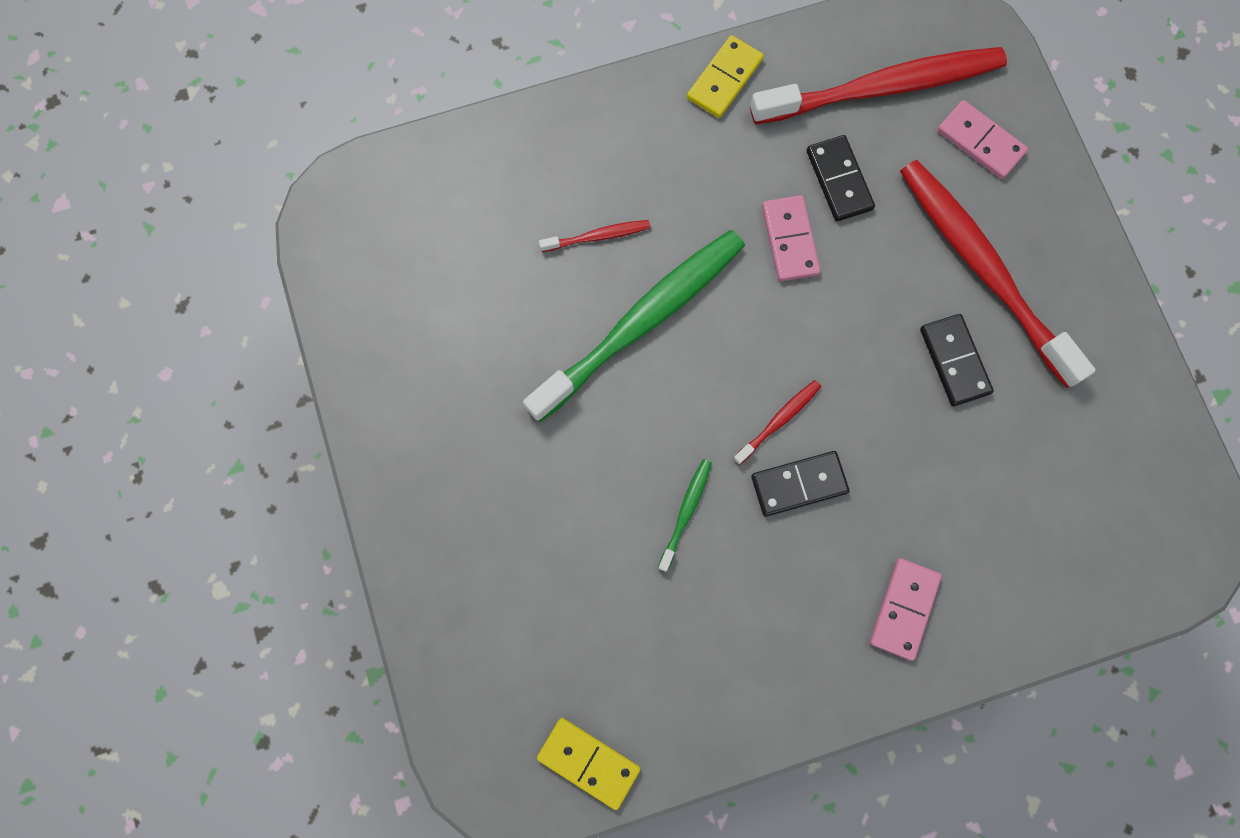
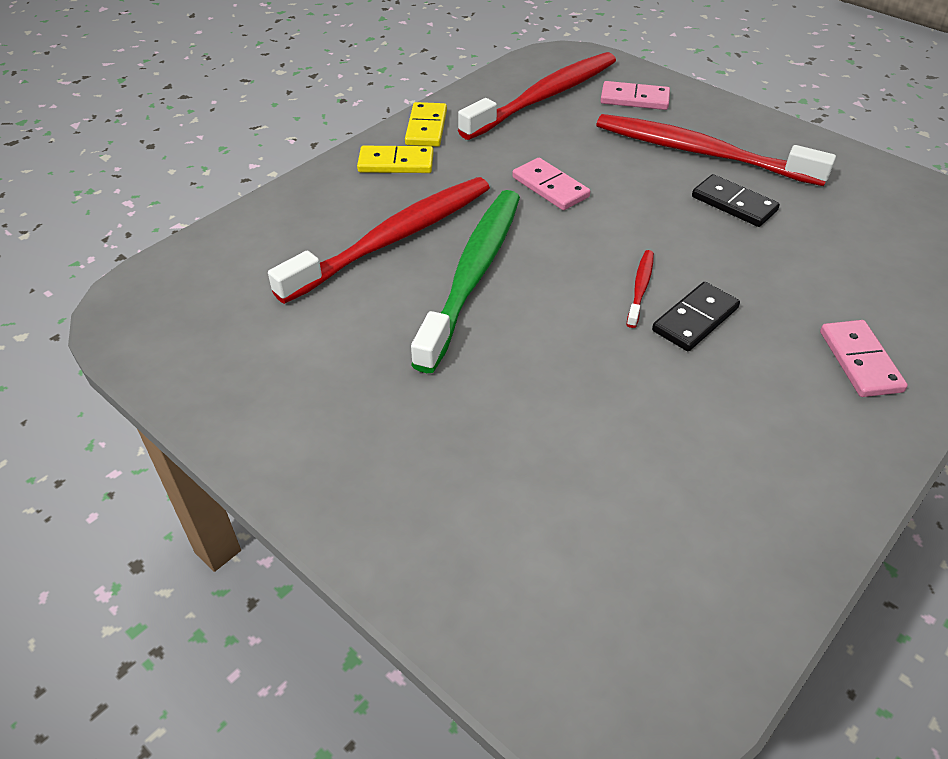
camera: 30 degrees left, 30 degrees down
yellow domino [537,718,640,810] -> yellow domino moved to [357,146,434,173]
red toothbrush [539,220,650,252] -> red toothbrush [268,177,490,304], size x2.42
green toothbrush [658,459,712,572] -> none
black domino [807,135,875,221] -> none

